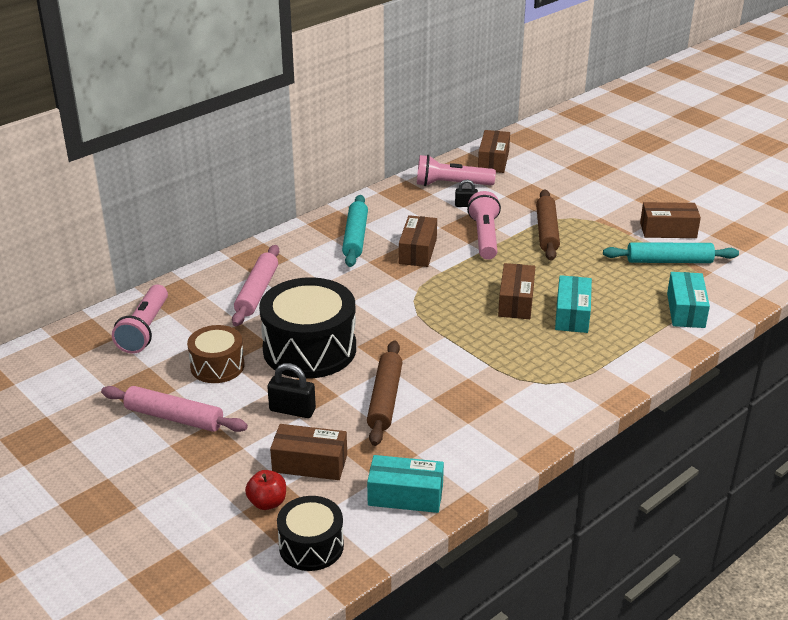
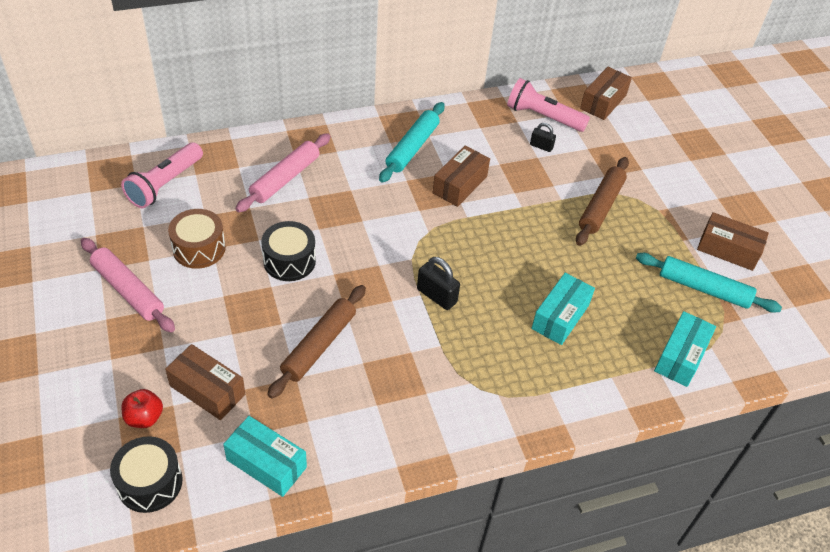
camera: 20 degrees right, 15 degrees up
black drum [259,277,356,379] -> black drum [261,221,316,281], size x0.56
black padlock [267,363,316,418] -> black padlock moved to [417,257,460,310]
pink flashlight [467,191,501,260] -> none
brown box [498,263,535,319] -> none

